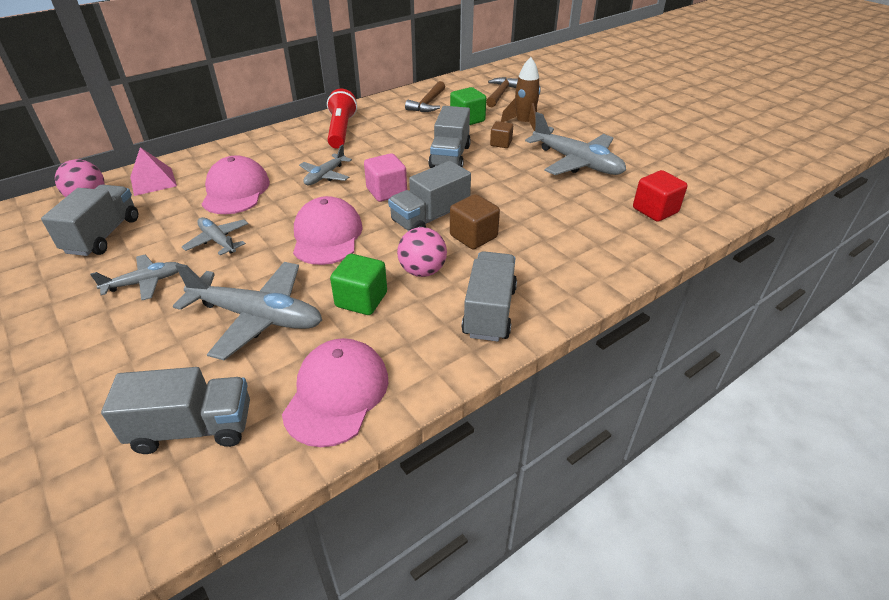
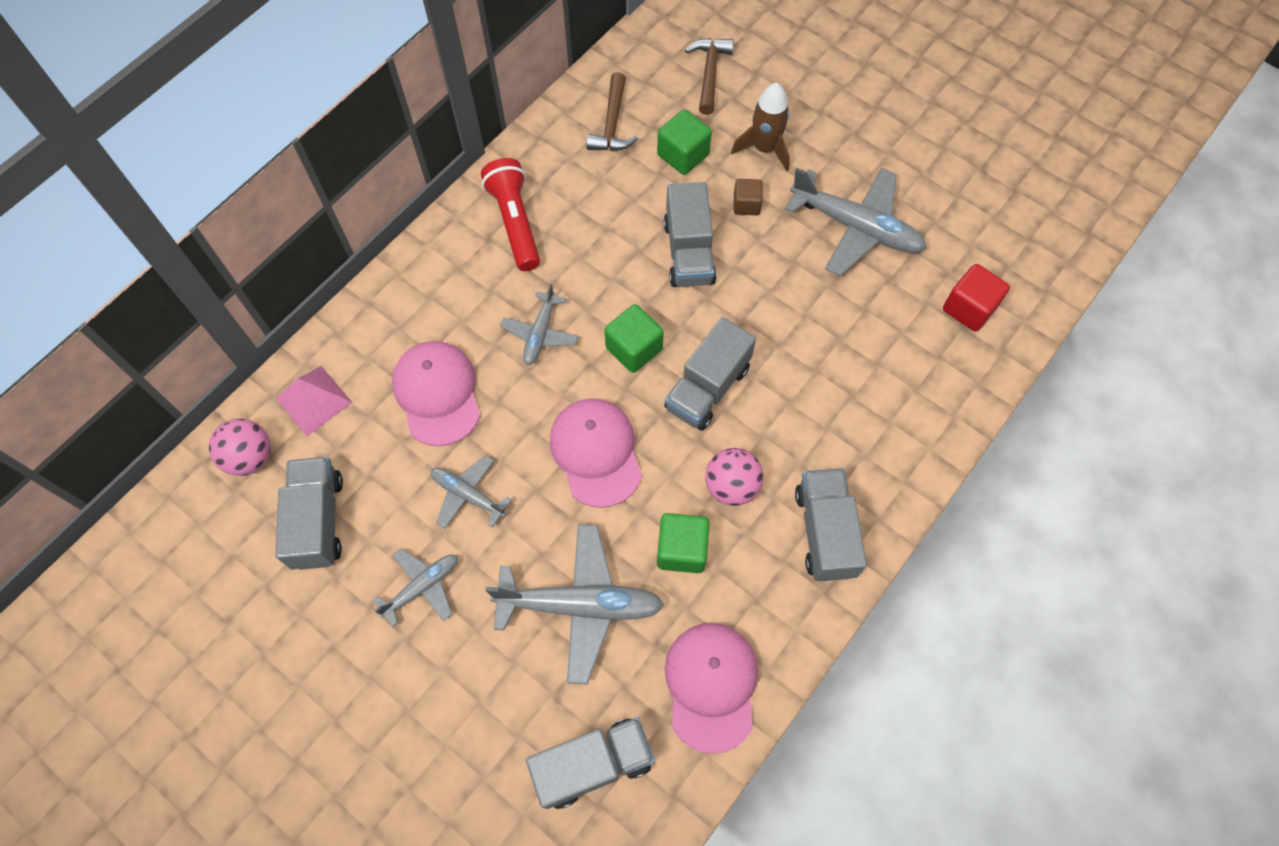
camera: 15 degrees left, 25 degrees up
pink cube [364,153,407,202] -> green cube [605,304,664,373]
brown cube [450,194,500,249] -> none

